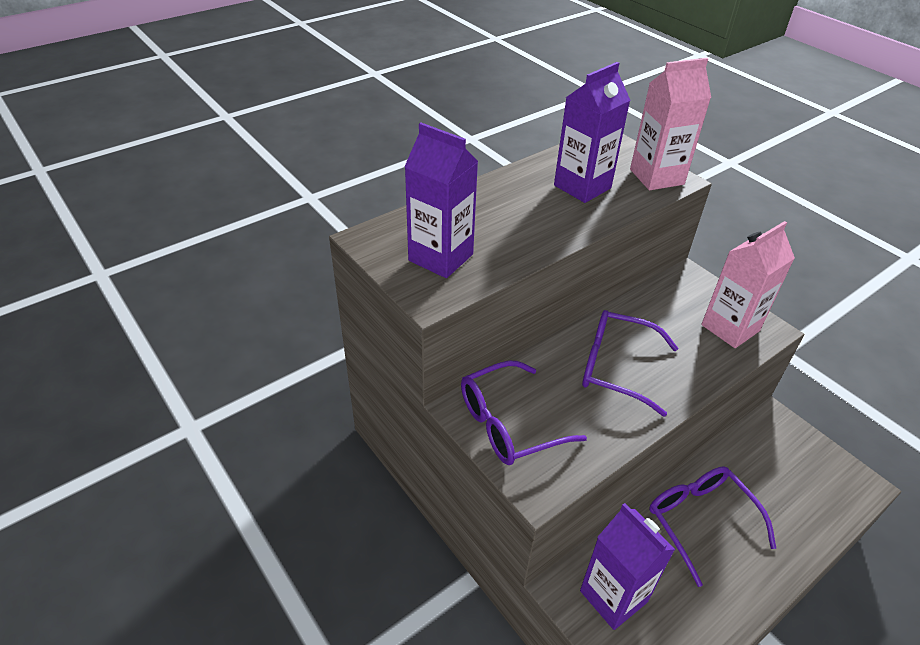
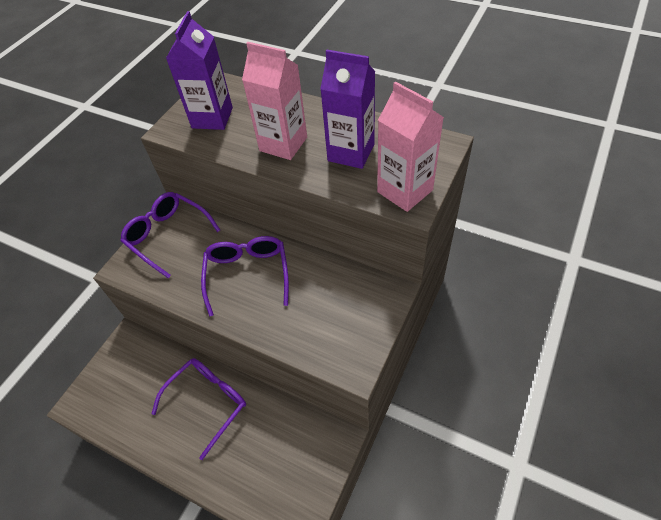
camera: 70 degrees right, 10 degrees up
purple carton [580,503,675,630] -> none
pink carton [701,221,795,348] -> pink carton moved to [242,42,307,160]

